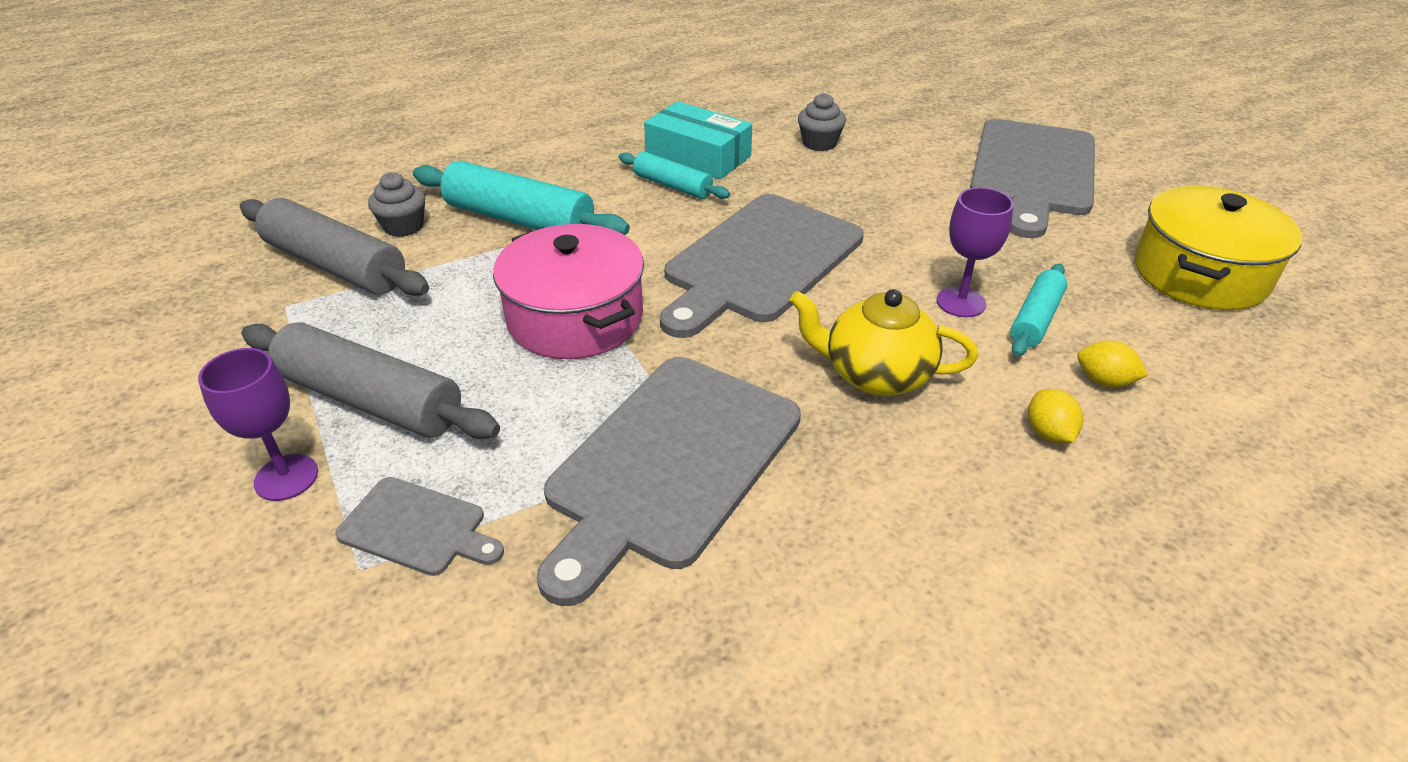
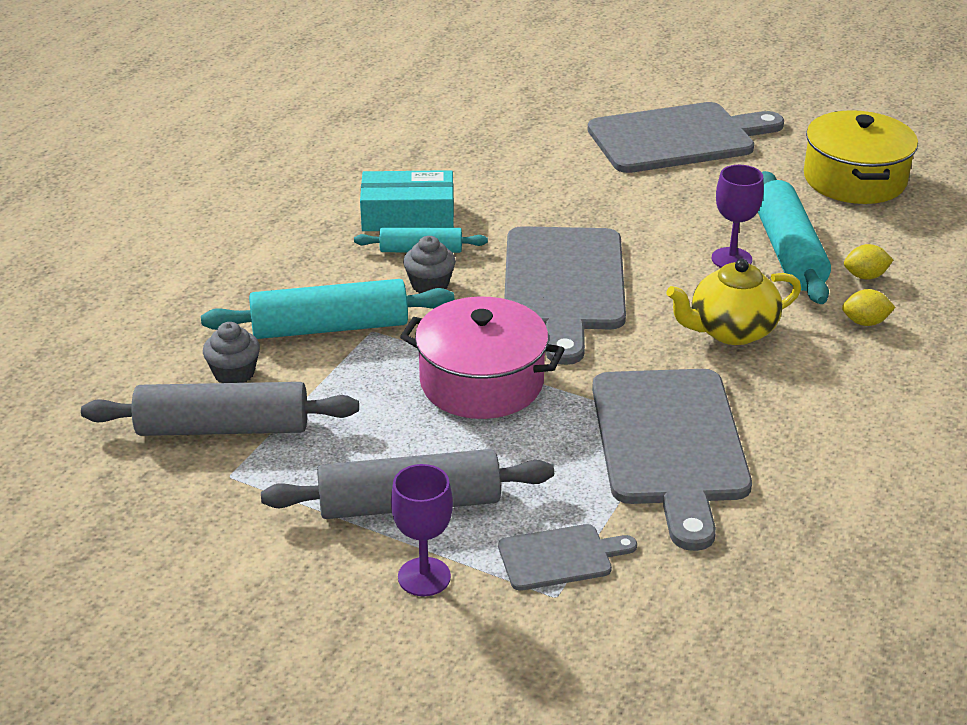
camera: 35 degrees left, 5 degrees down
grey cupcake [798,93,846,151] -> grey cupcake moved to [403,236,456,294]
grey cutting board [970,119,1095,238] -> grey cutting board turned 90 degrees counterclockwise [588,102,784,173]
turquoise rolling pin [1010,264,1067,357] -> turquoise rolling pin [758,171,831,304], size x1.75
yellow lemon [1028,389,1083,443] -> yellow lemon turned 45 degrees counterclockwise [842,289,896,326]

